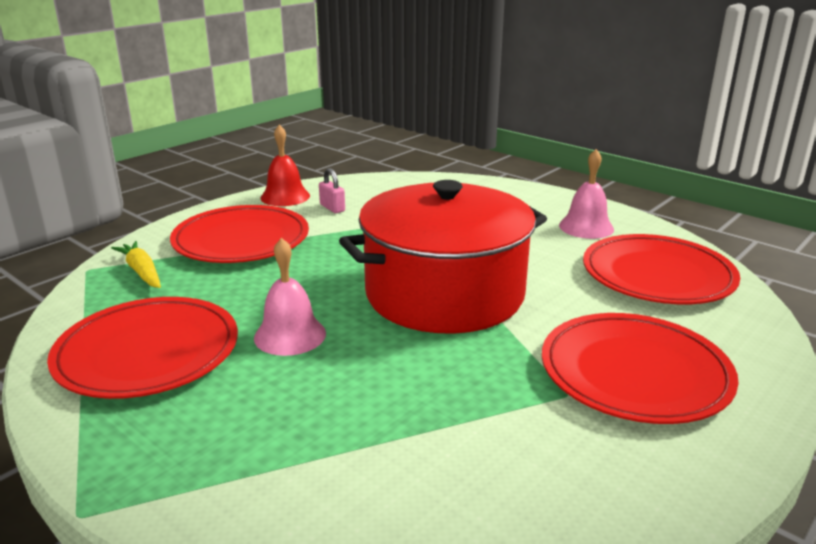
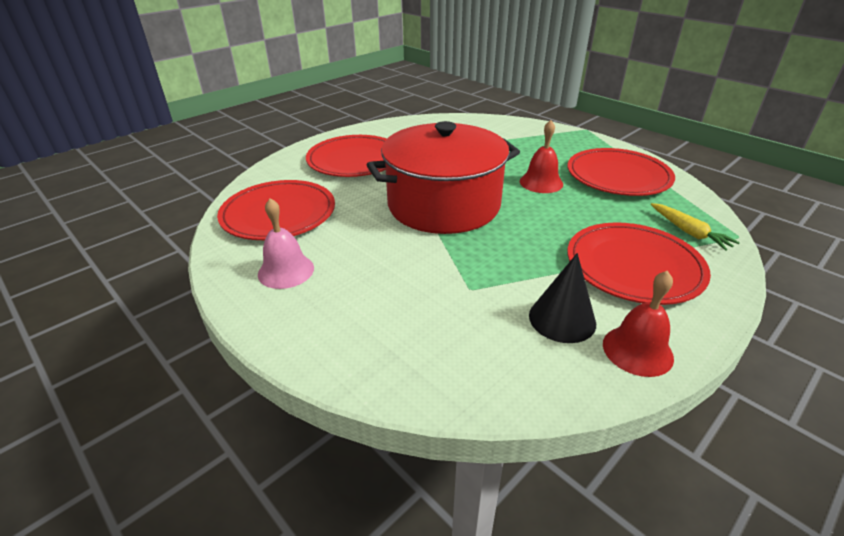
camera: 175 degrees left, 10 degrees up
pink bell [254,238,326,356] -> red bell [520,120,563,193]
pink padlock [319,168,345,213] -> black cone [529,253,596,343]

